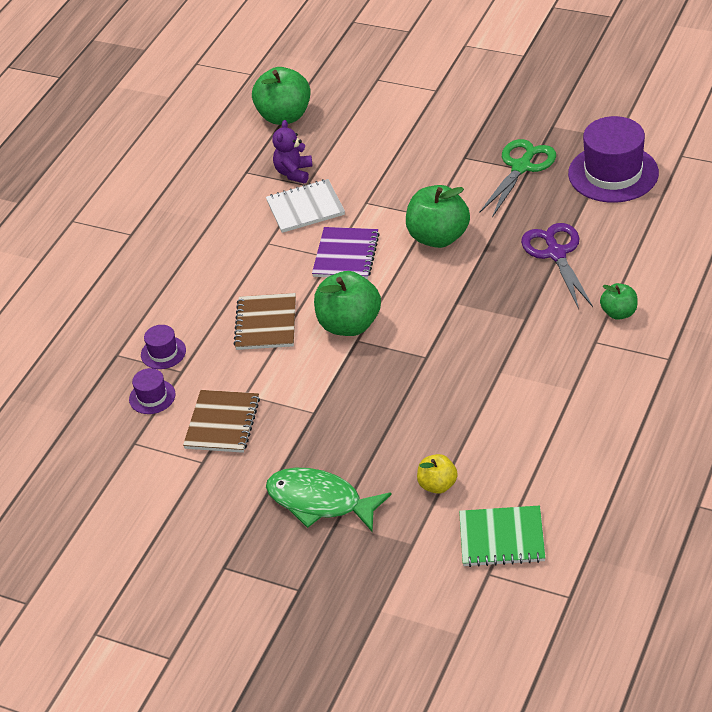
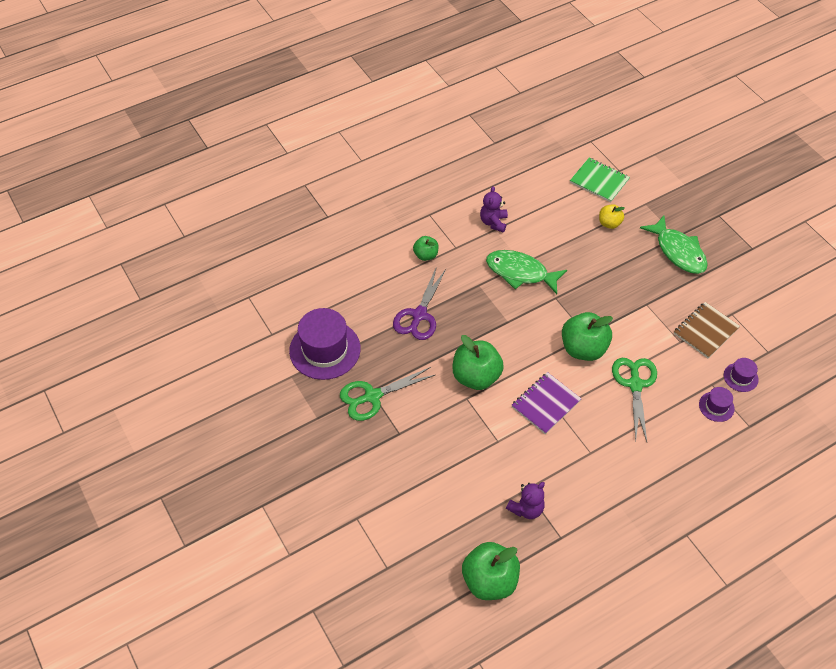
camera: 150 degrees left, 10 degrees up
brown notebook [233,293,296,350] -> green scissors [612,358,657,442]
white notebook [266,179,345,233] -> none
none -> purple teddy bear [480,186,508,232]
none -> green fish [486,250,567,294]

